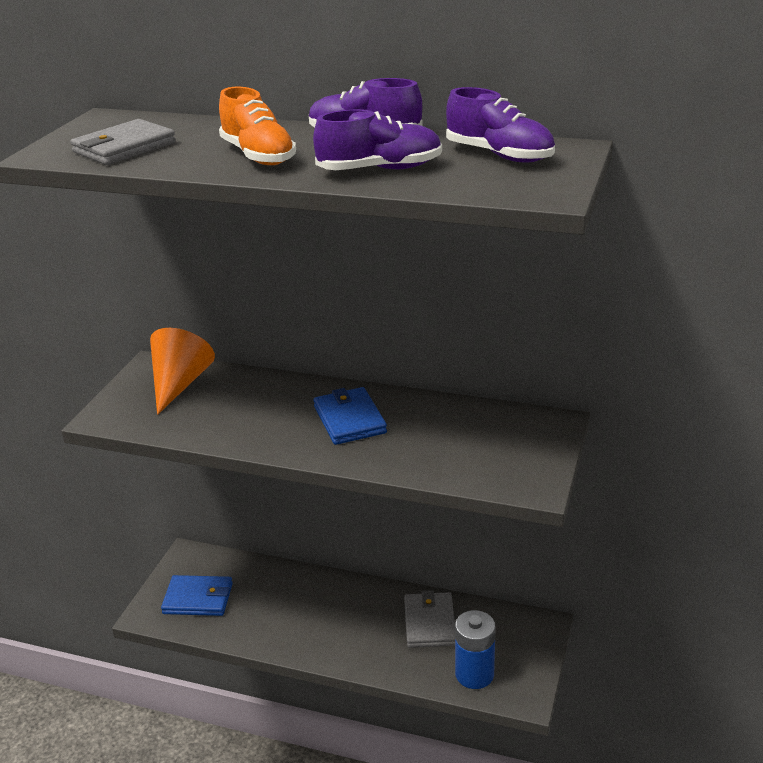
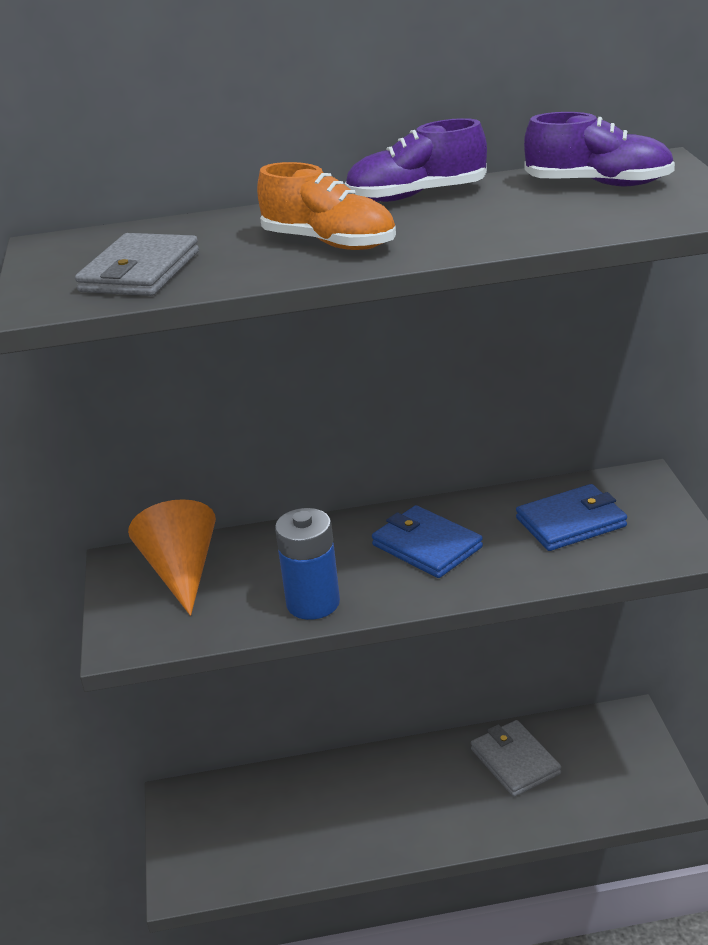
camera: 25 degrees left, 0 degrees up
blue wallet [161,575,233,616] -> blue wallet moved to [516,484,627,551]
purple shoe [313,109,442,170] -> none
blue battery [455,610,496,689] -> blue battery moved to [275,508,340,620]

